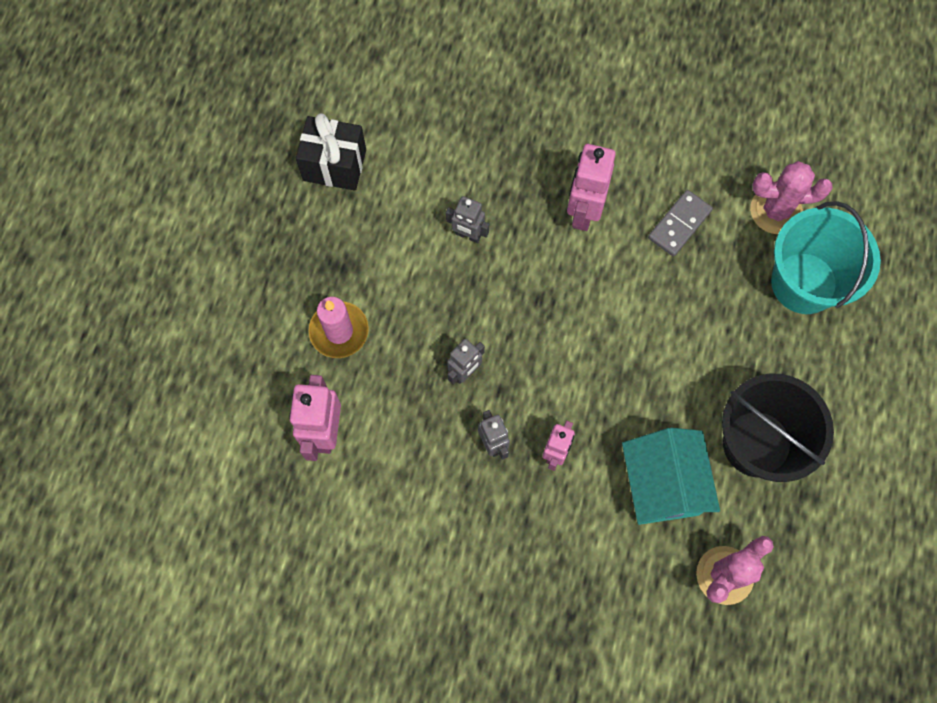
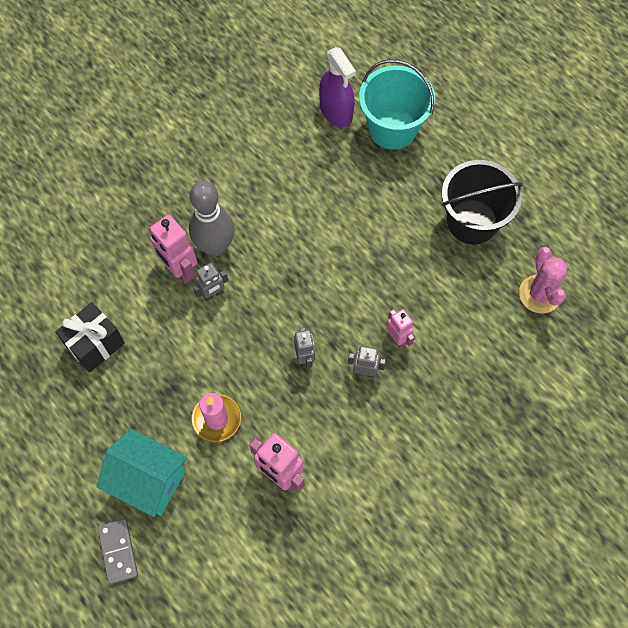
camera: 55 degrees left, 5 degrees down
pink robot [567,144,616,231] -> pink robot moved to [149,215,197,284]
turquoise house [622,428,720,525] -> turquoise house moved to [97,429,188,517]
grey domino [648,190,713,256] -> grey domino moved to [98,518,138,584]
pink cactus [750,161,833,234] -> purple spray bottle [319,47,356,127]
none -> grey bowling pin [189,181,234,256]

